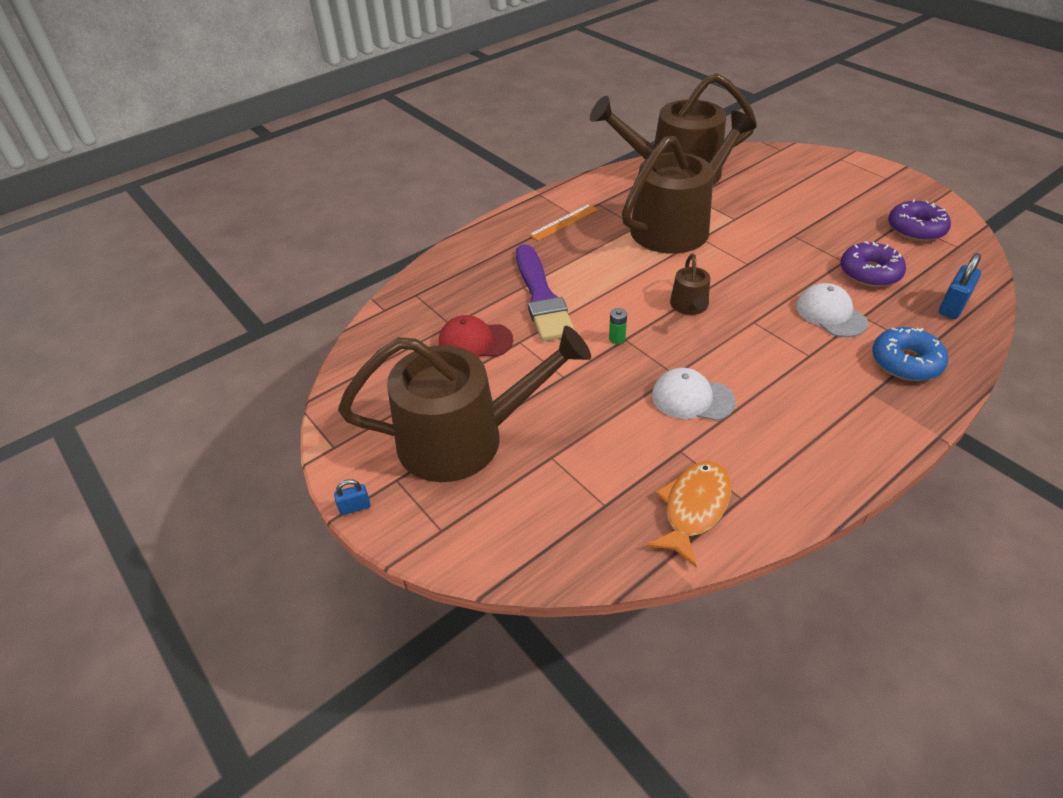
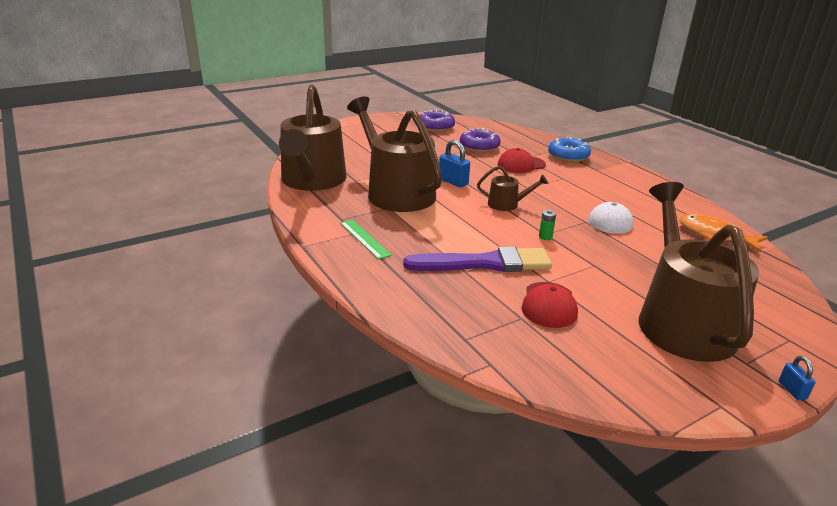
camera: 85 degrees left, 15 degrees down
orange ruler [529,204,599,241] -> green ruler [340,220,392,260]
white cap [796,283,868,337] -> red cap [498,148,546,173]
blue padlock [939,253,981,319] -> blue padlock moved to [439,139,470,188]

